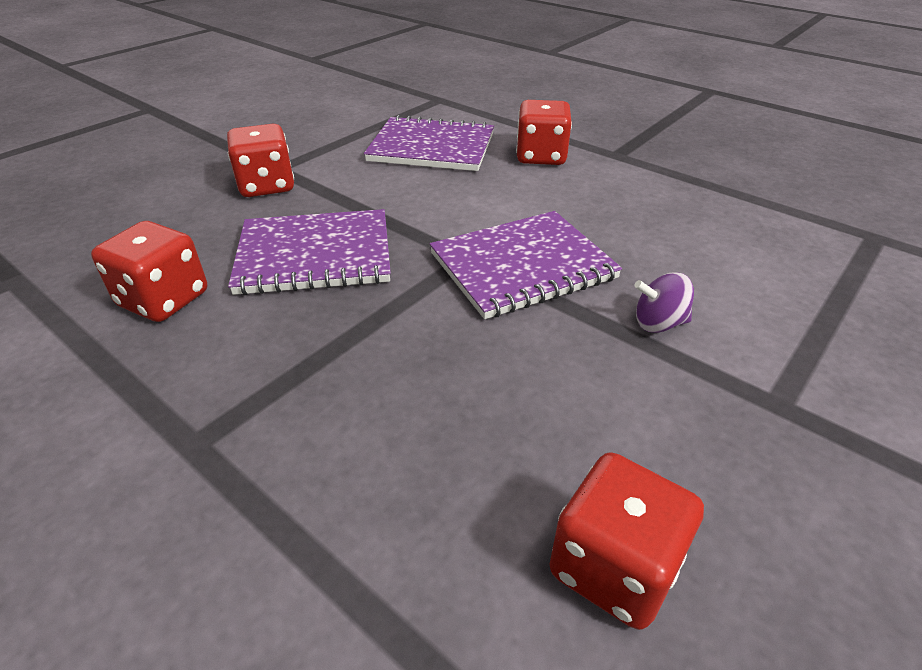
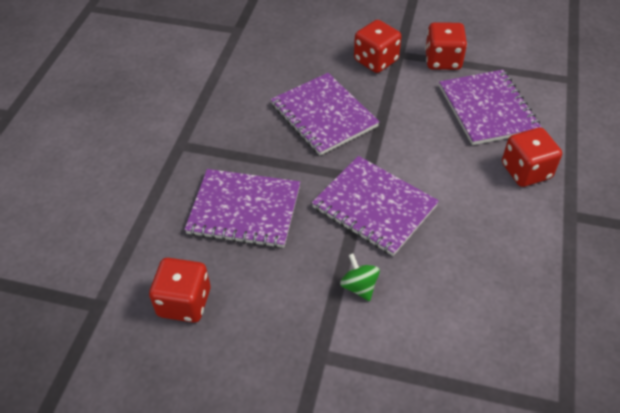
camera: 65 degrees right, 10 degrees up
red dice [91,221,207,322] -> red dice moved to [425,22,467,70]
purple spinning top [634,272,694,333] -> green spinning top [340,253,380,301]
none -> purple notebook [184,169,300,248]

